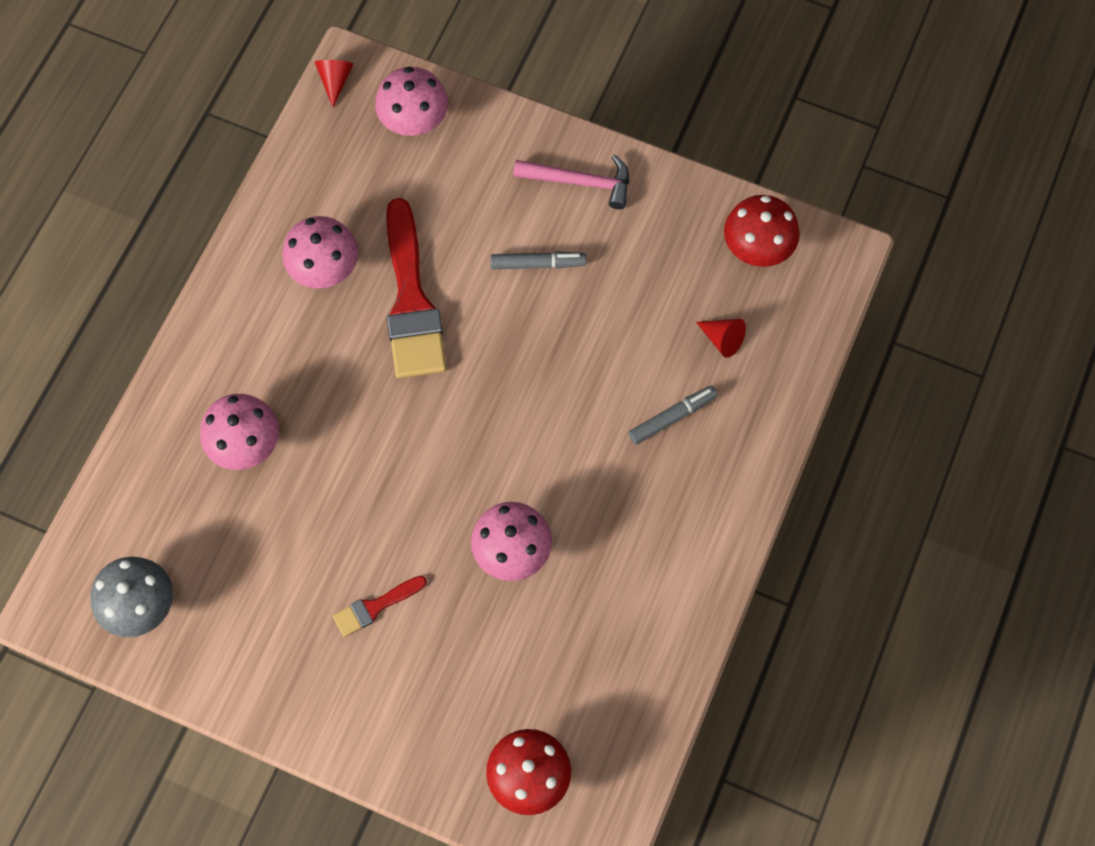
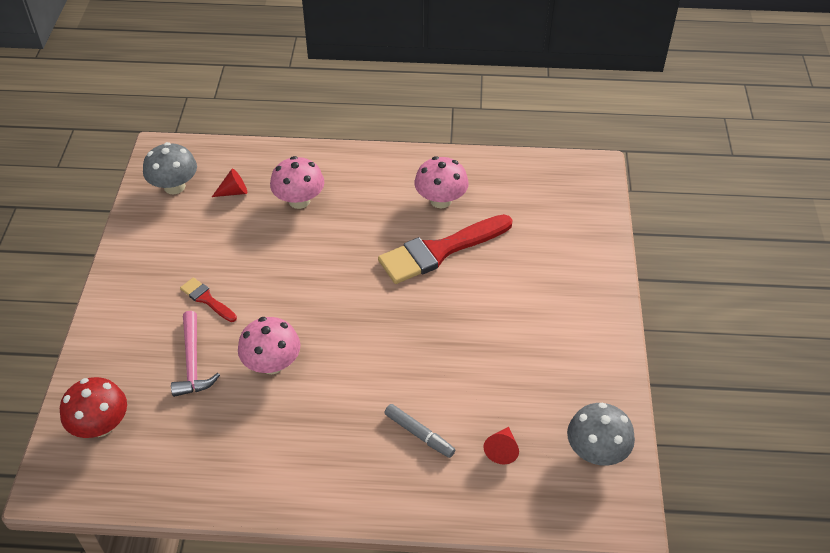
camera: 70 degrees right, 20 degrees down
red cone [315,60,354,107] -> red cone moved to [212,169,247,197]
pink mushroom [375,67,448,136] -> none
grey marker [490,251,586,269] -> none
pink hammer [513,154,629,209] -> pink hammer moved to [171,311,220,397]
red mushroom [724,195,800,267] -> grey mushroom [567,403,635,466]

